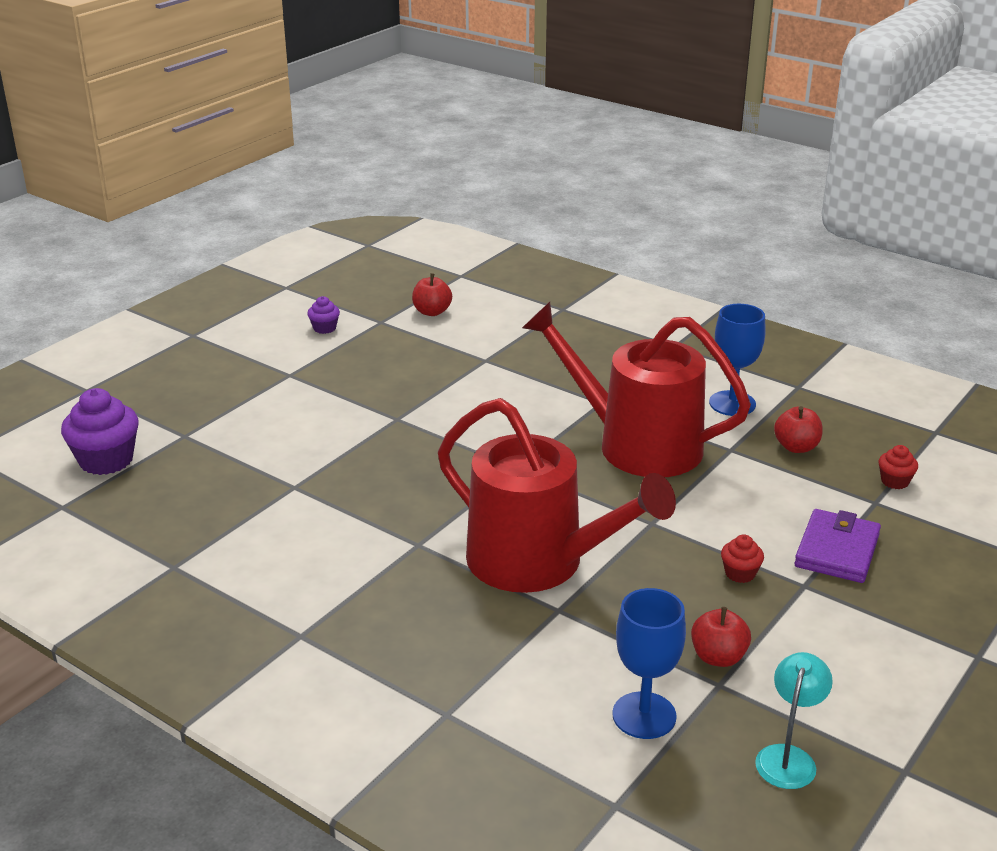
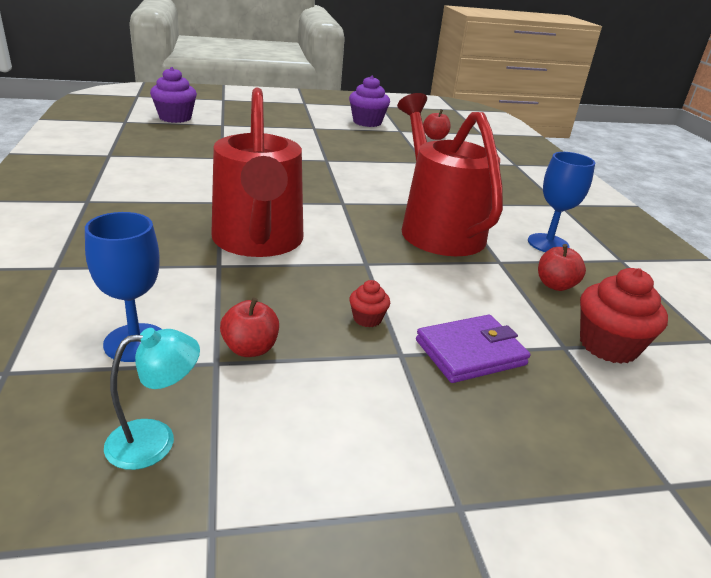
camera: 40 degrees right, 0 degrees up
purple cupcake [307,296,340,334] -> purple cupcake [349,76,390,127], size x1.97
red cupcake [878,445,918,489] -> red cupcake [580,268,668,364], size x1.97

